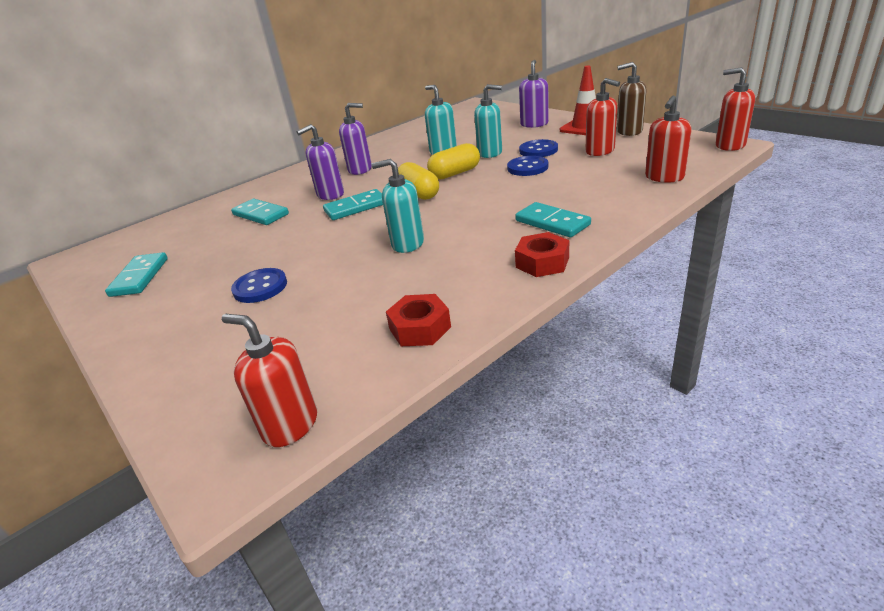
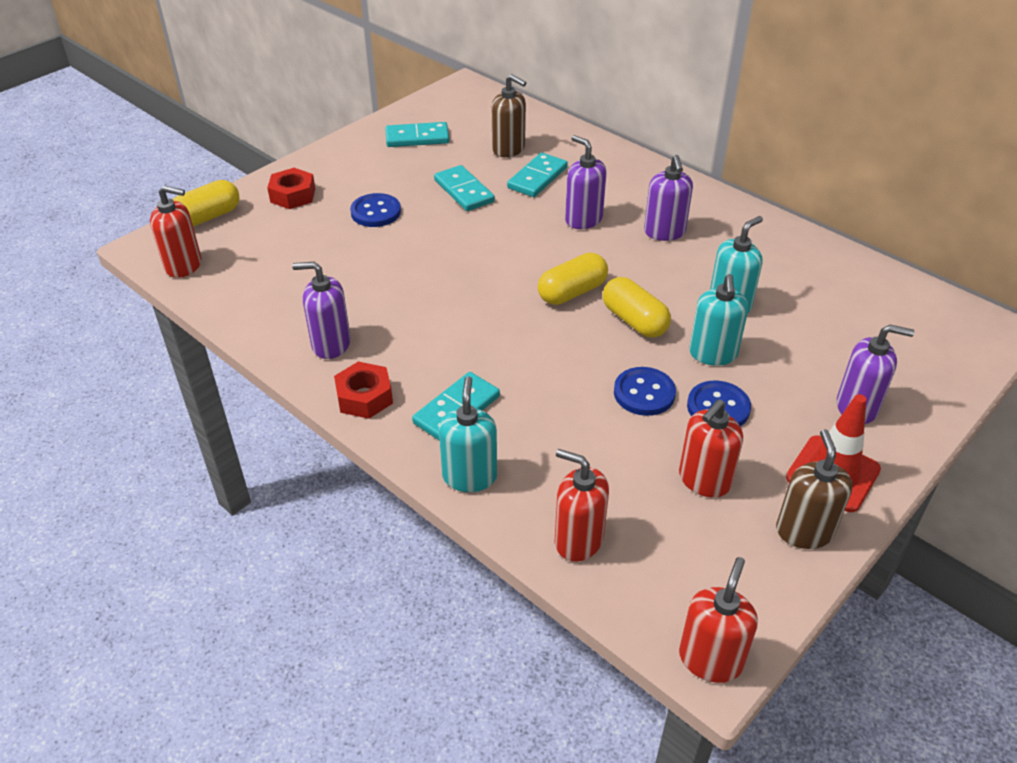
camera: 80 degrees right, 10 degrees up
red soap dispenser [222,314,317,447] -> red soap dispenser turned 75 degrees clockwise [150,185,201,278]
turquoise domino [323,189,383,220] -> turquoise domino moved to [434,165,495,211]
turquoise soap dispenser [371,159,424,253] -> turquoise soap dispenser moved to [439,376,497,492]
red nut [386,294,451,346] -> red nut moved to [267,168,315,209]
none -> yellow capsule [173,180,239,227]
none -> purple soap dispenser [292,262,351,359]
none -> brown soap dispenser [492,74,527,157]

